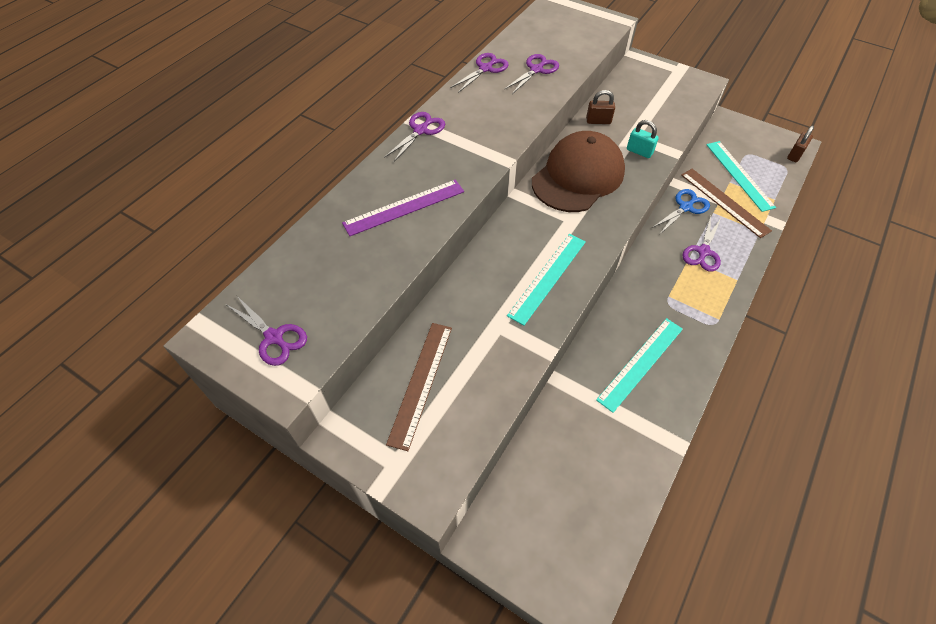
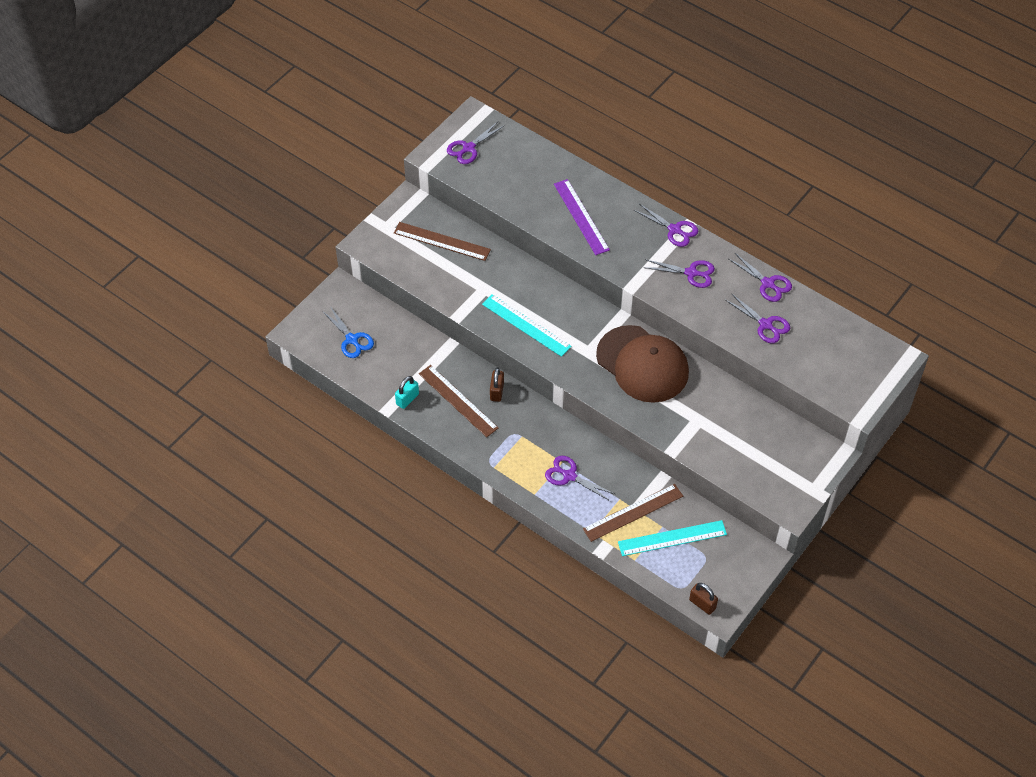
camera: 95 degrees right, 0 degrees up
brown padlock [586,90,615,124] -> brown padlock moved to [490,367,504,402]
turquoise ruler [596,318,683,413] -> brown ruler [419,365,498,437]
turquoise padlock [627,120,659,158] -> turquoise padlock moved to [395,376,419,409]
blue scissors [652,189,710,234] -> blue scissors moved to [322,306,374,358]
none -> purple scissors [643,259,715,288]

